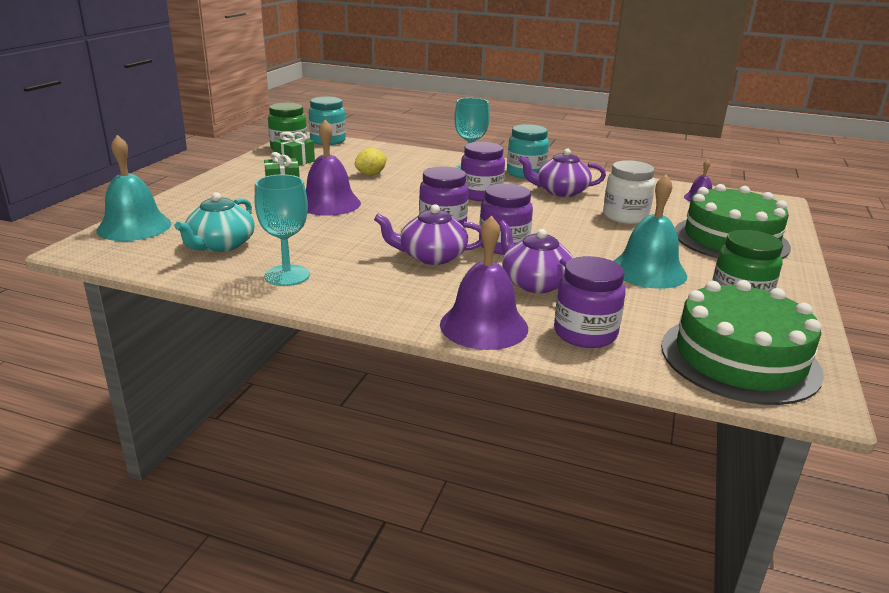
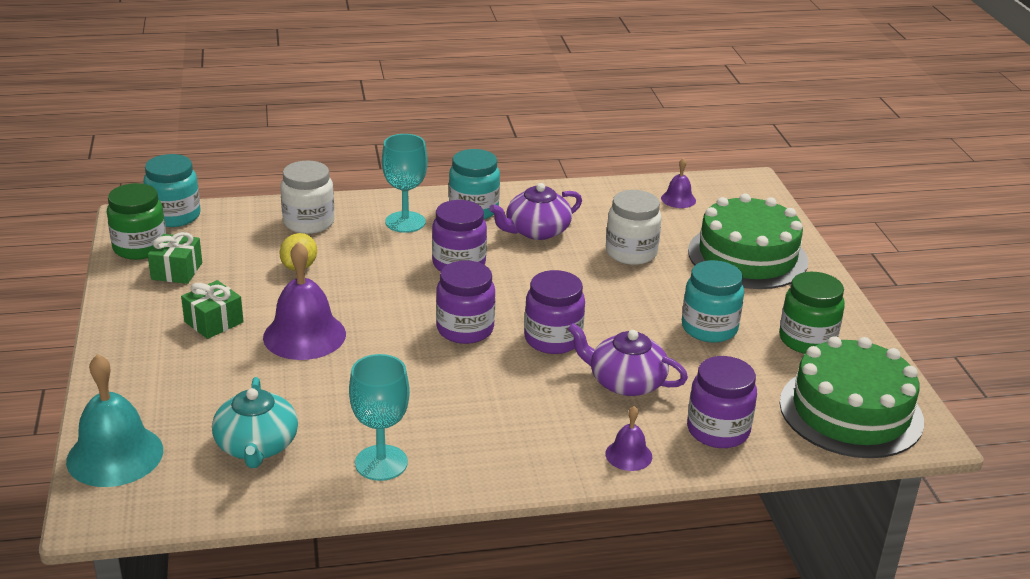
camera: 30 degrees left, 5 degrees up
purple teapot [374,204,483,265] -> none
purple bell [440,215,528,350] -> purple bell [605,406,652,471], size x0.51
turquoise bell [614,175,687,289] -> turquoise jar [682,260,744,343]
none -> white jar [281,161,335,234]

